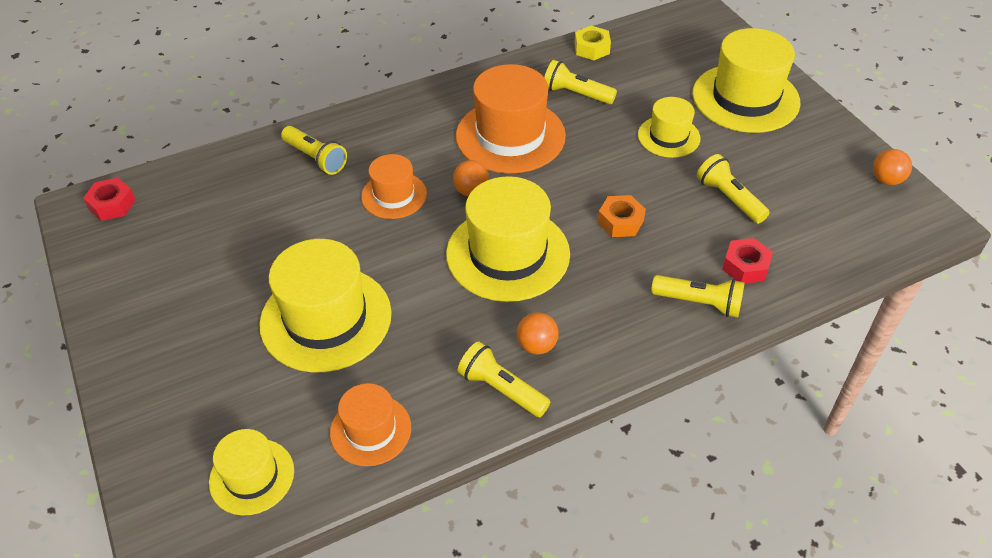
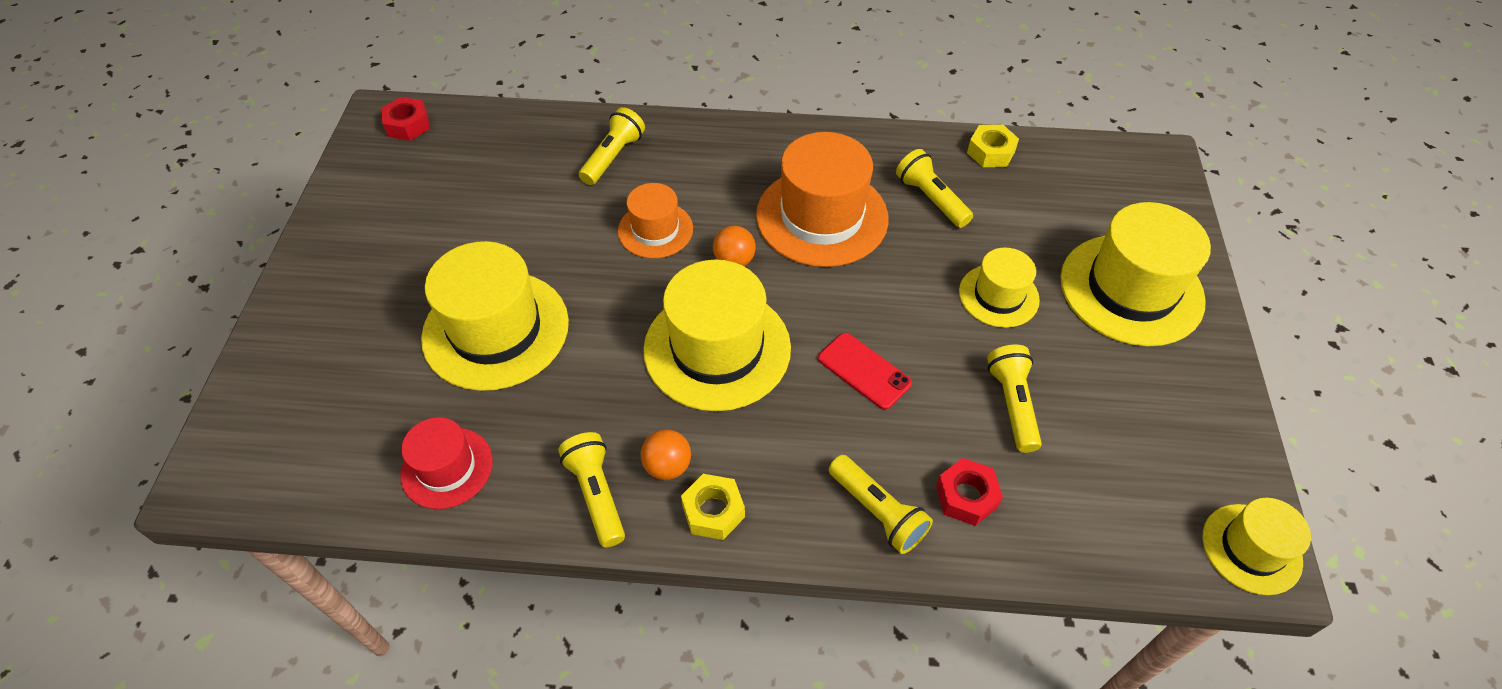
camera: 30 degrees right, 5 degrees up
yellow hat [209,429,294,515] -> yellow hat moved to [1203,498,1311,595]
yellow flashlight [281,126,347,175] -> yellow flashlight turned 135 degrees counterclockwise [579,107,645,185]
orange hat [330,383,411,466] -> red hat [400,417,493,509]
orange nut [598,195,646,237] -> red phone [818,333,912,410]
orange ball [873,149,912,185] -> none
none -> yellow nut [681,474,745,540]

